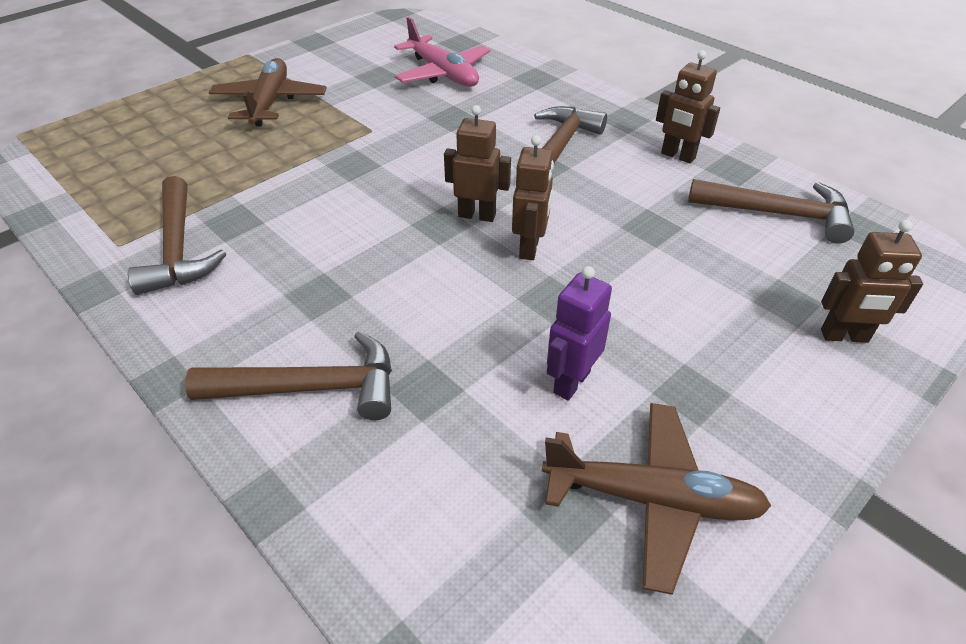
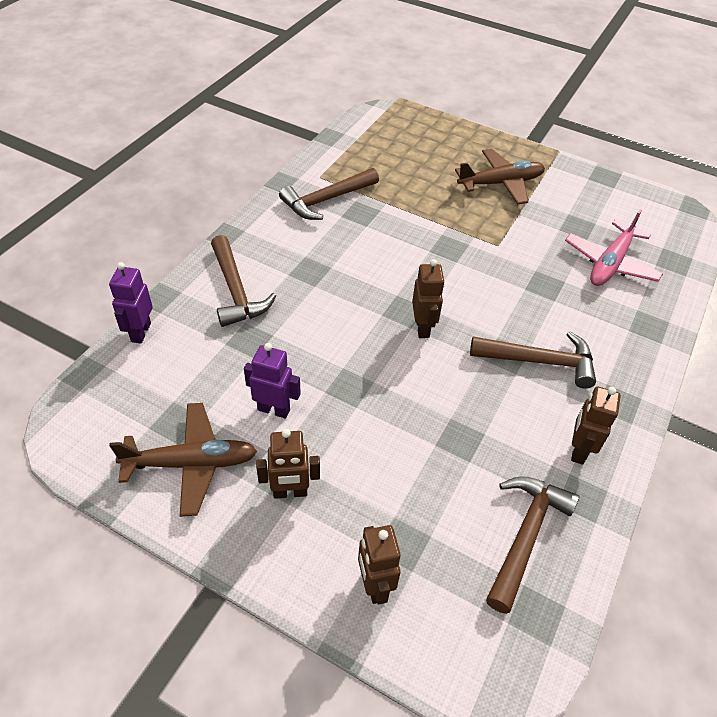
camera: 70 degrees right, 5 degrees up
brown robot [512,135,554,260] -> brown robot moved to [256,429,320,499]
brown plane [542,403,771,595] -> brown plane turned 90 degrees counterclockwise [109,403,257,517]
brown hammer [688,179,855,244] -> brown hammer turned 150 degrees counterclockwise [486,476,579,614]
none -> purple robot [109,262,153,344]

